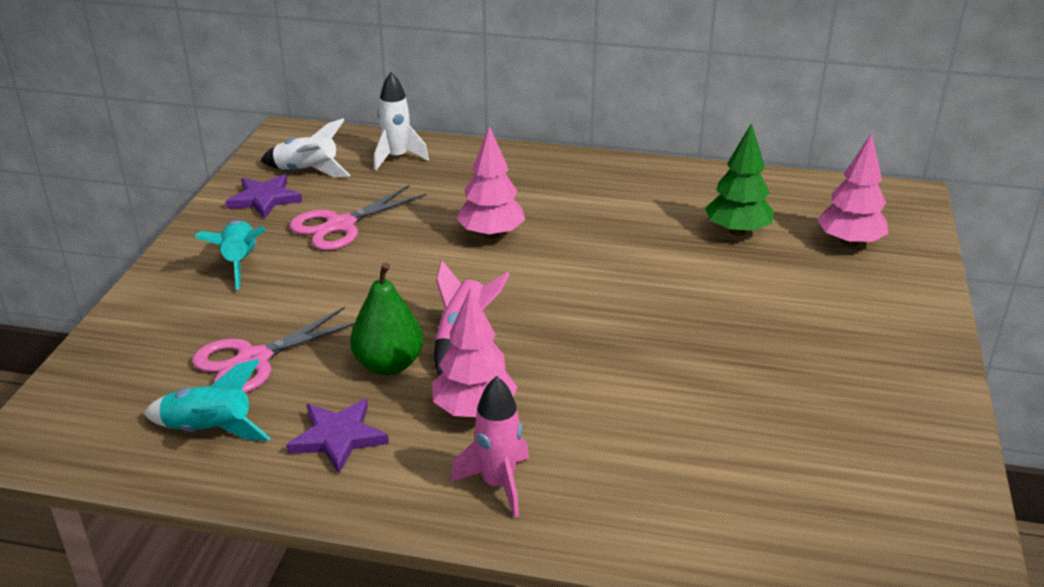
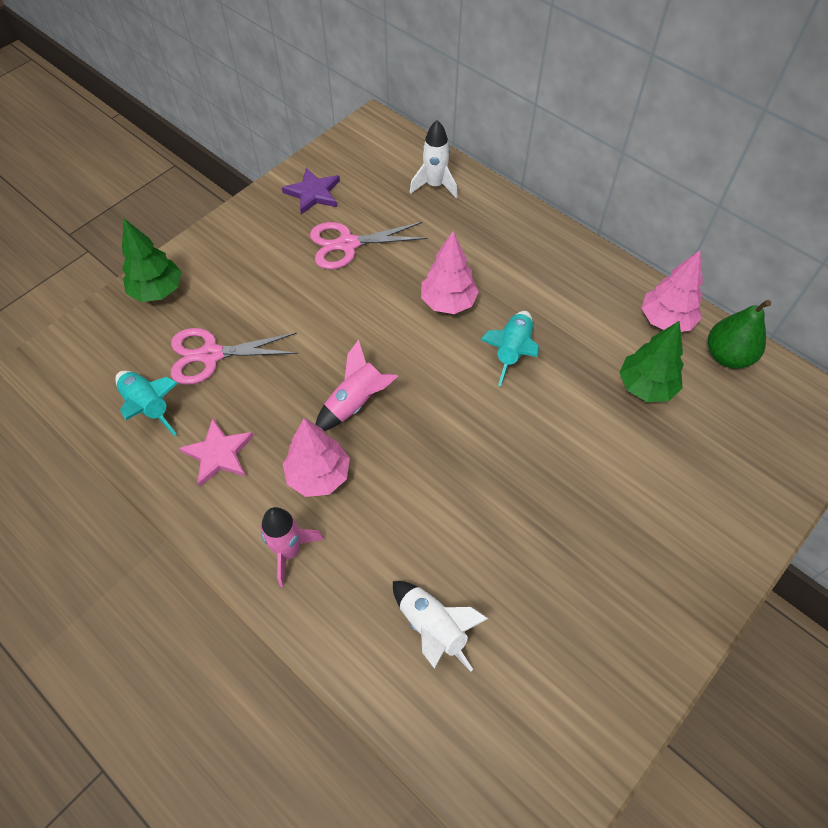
camera: 30 degrees right, 25 degrees up
turquoise rocket [194,220,266,290] -> turquoise rocket moved to [480,311,539,386]
white rocket [260,118,351,177] -> white rocket moved to [393,581,489,672]
purple star [286,399,389,474] -> pink star [179,418,254,487]
green pear [350,263,423,375] -> green pear moved to [708,300,771,369]
pink tree [817,133,888,247] -> pink tree moved to [642,250,703,332]
none -> green tree [122,219,182,302]

